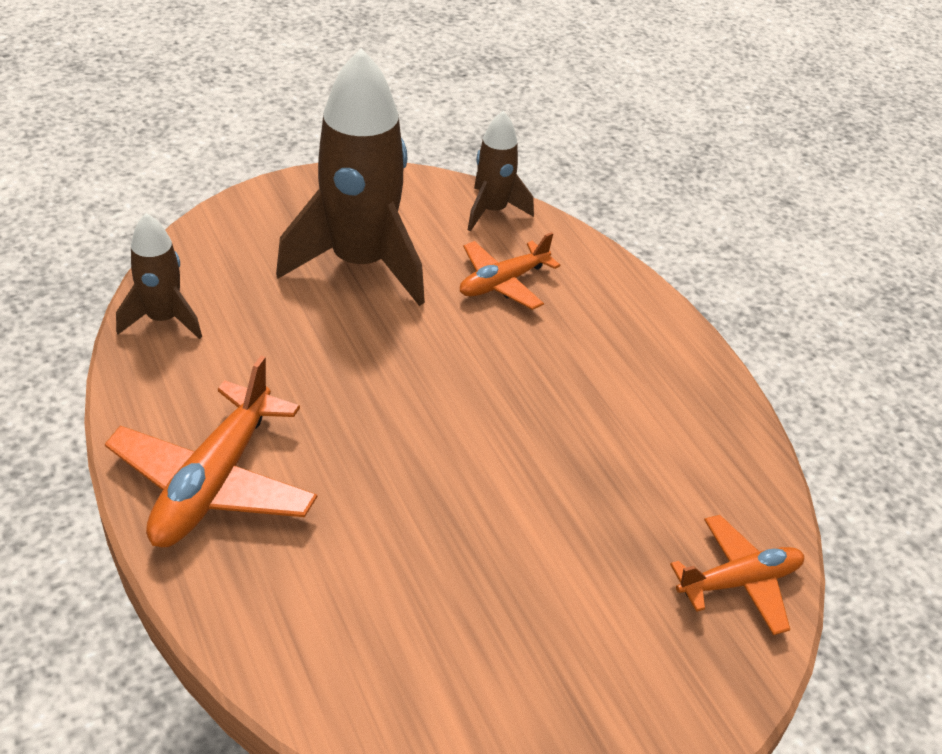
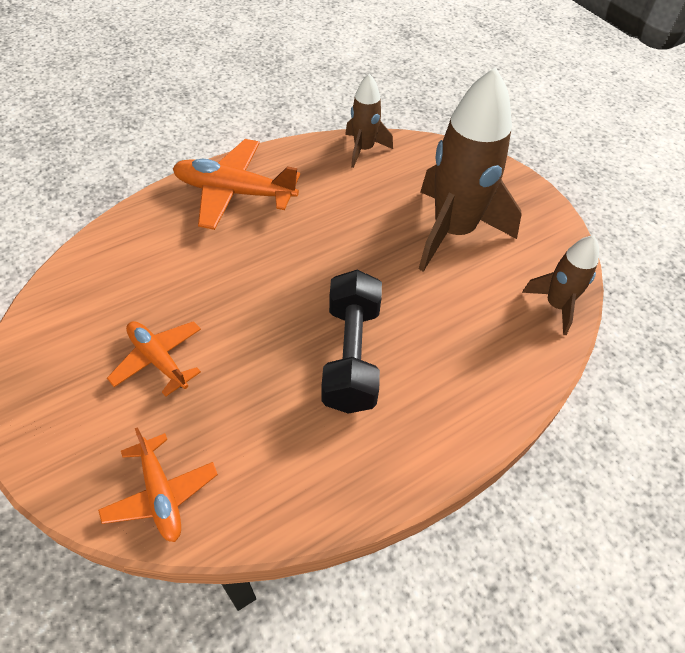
camera: 85 degrees right, 10 degrees up
orange plane [460,232,560,310] -> orange plane moved to [107,321,201,397]
none -> black dumbbell [322,270,382,414]

